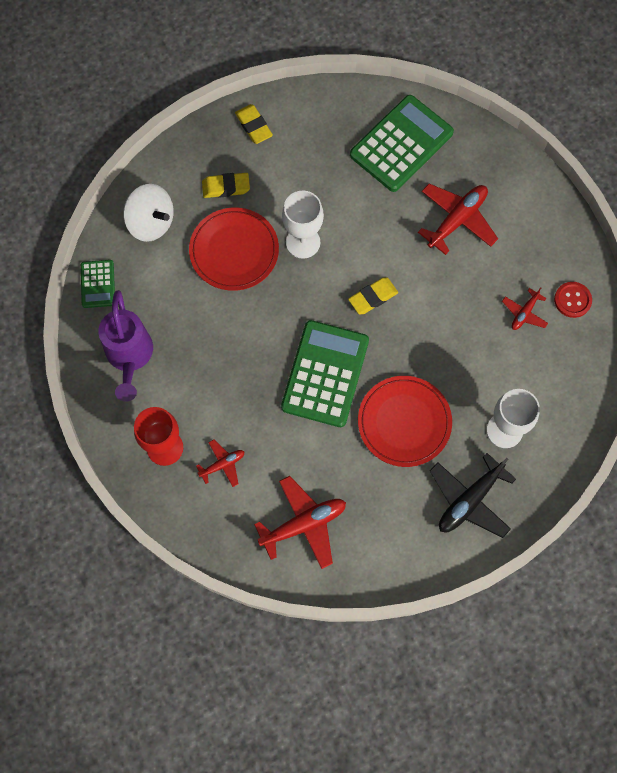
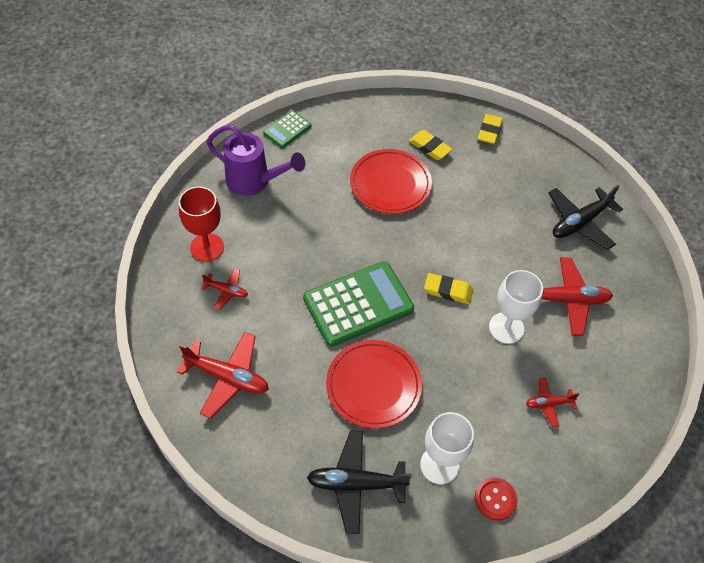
camera: 45 degrees right, 15 degrees down
purple watering can [99,290,153,402] -> purple watering can turned 105 degrees counterclockwise [206,125,305,196]
white spinning top [123,184,174,242] -> none
white goblet [282,191,324,259] -> white goblet moved to [489,270,543,344]
green calculator [350,95,454,192] -> black plane [549,185,623,250]
red button [554,282,592,318] -> red button moved to [475,478,517,521]

